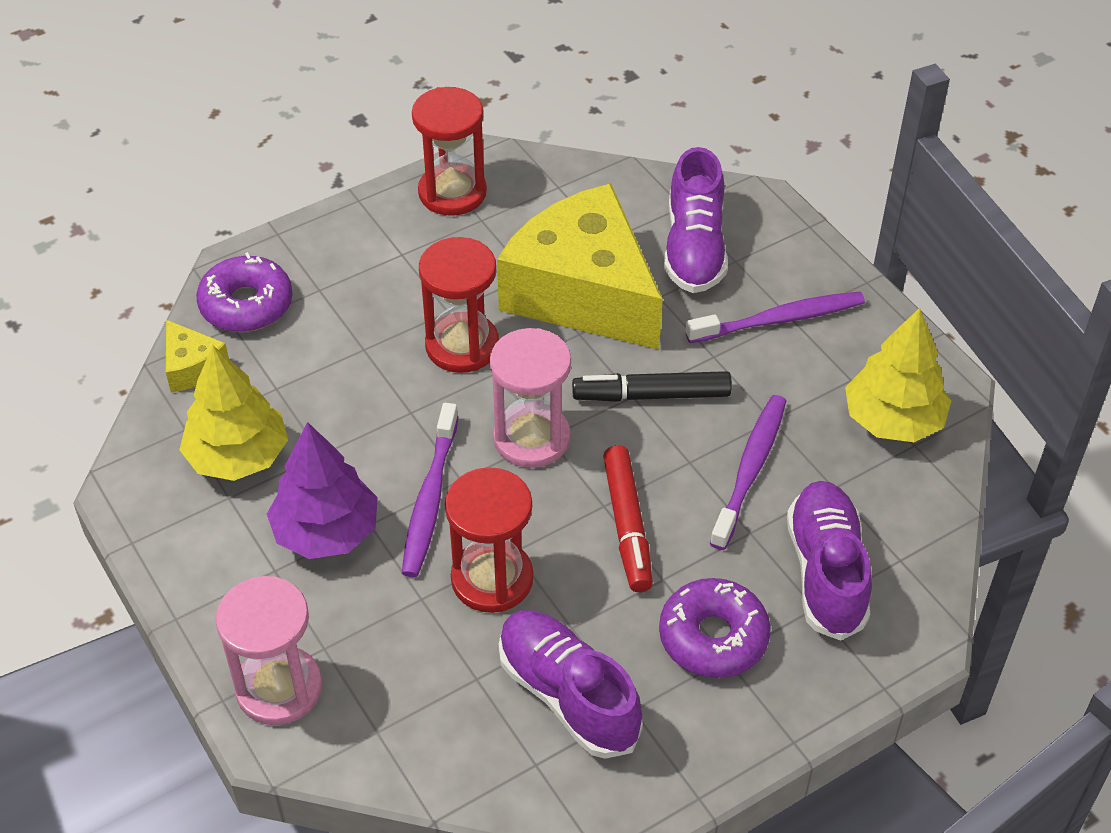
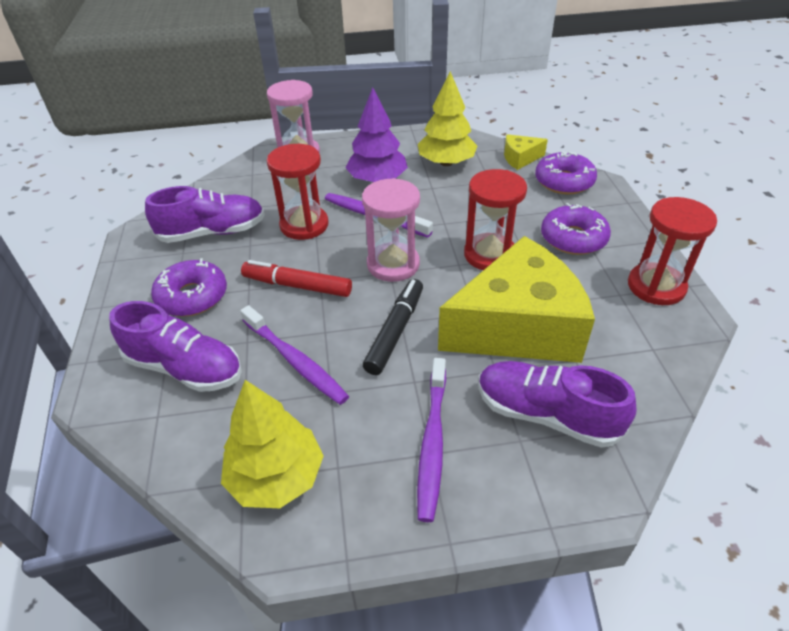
camera: 115 degrees right, 5 degrees down
none -> purple donut [541,203,611,255]

